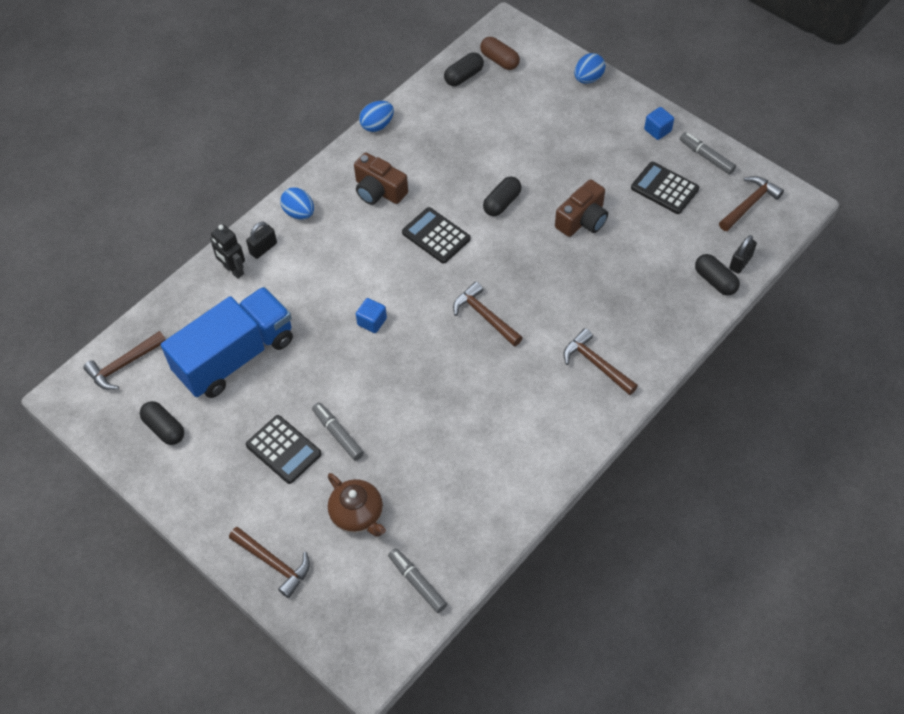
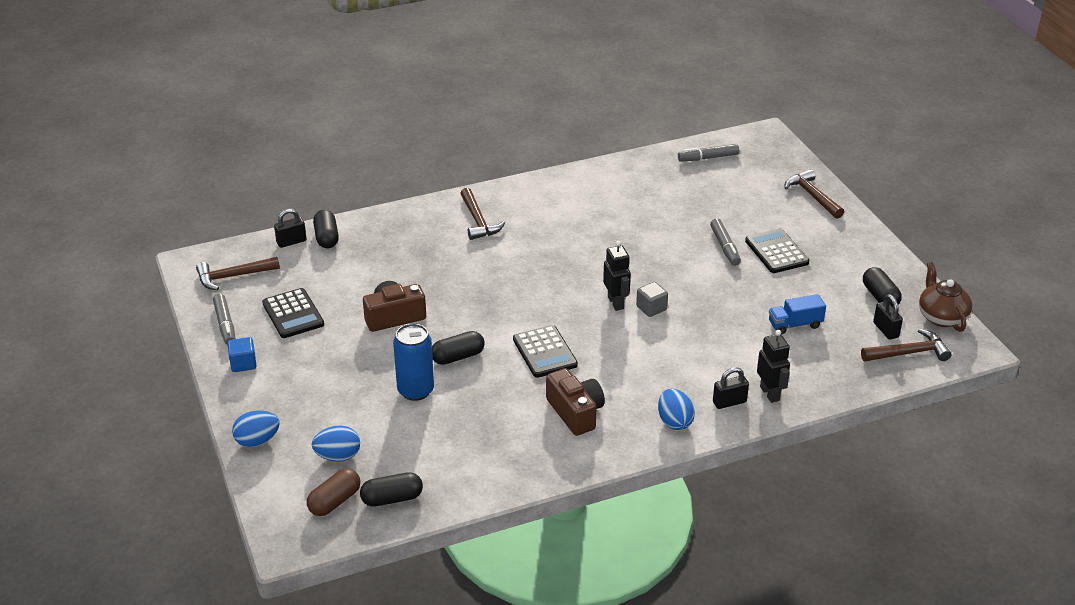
camera: 155 degrees left, 20 degrees down
blue truck [161,287,293,398] -> blue truck [769,294,826,335], size x0.43
brown teapot [328,473,386,536] -> brown teapot moved to [919,262,972,332]
blue cube [356,298,387,333] -> grey cube [636,282,668,317]
blue egg [359,101,394,132] -> blue egg moved to [312,426,360,462]
grey marker [388,548,447,613] -> grey marker turned 90 degrees clockwise [678,144,739,162]
brown hammer [453,282,523,346] -> none
brown capsule [480,37,520,70] -> brown capsule turned 60 degrees clockwise [307,468,360,516]
none -> blue can [393,324,434,401]
none -> black robot [603,241,631,311]
none -> black padlock [873,294,903,340]

